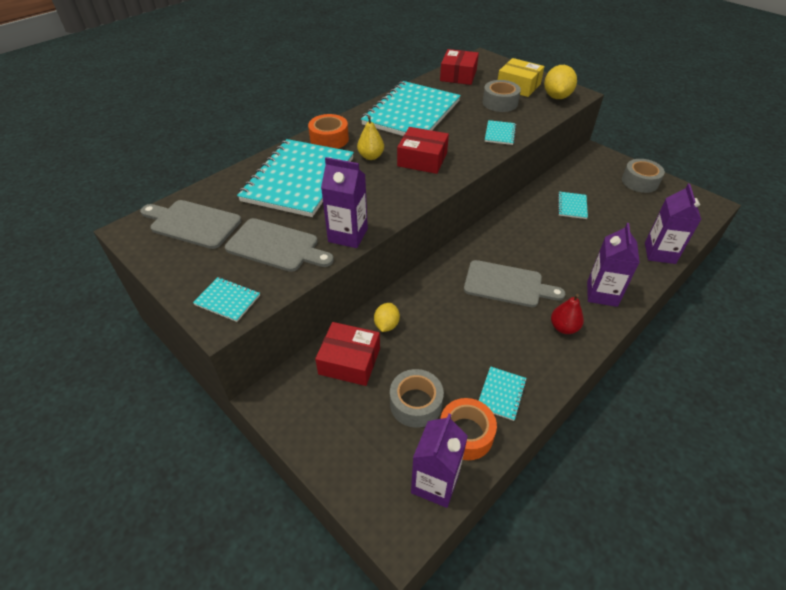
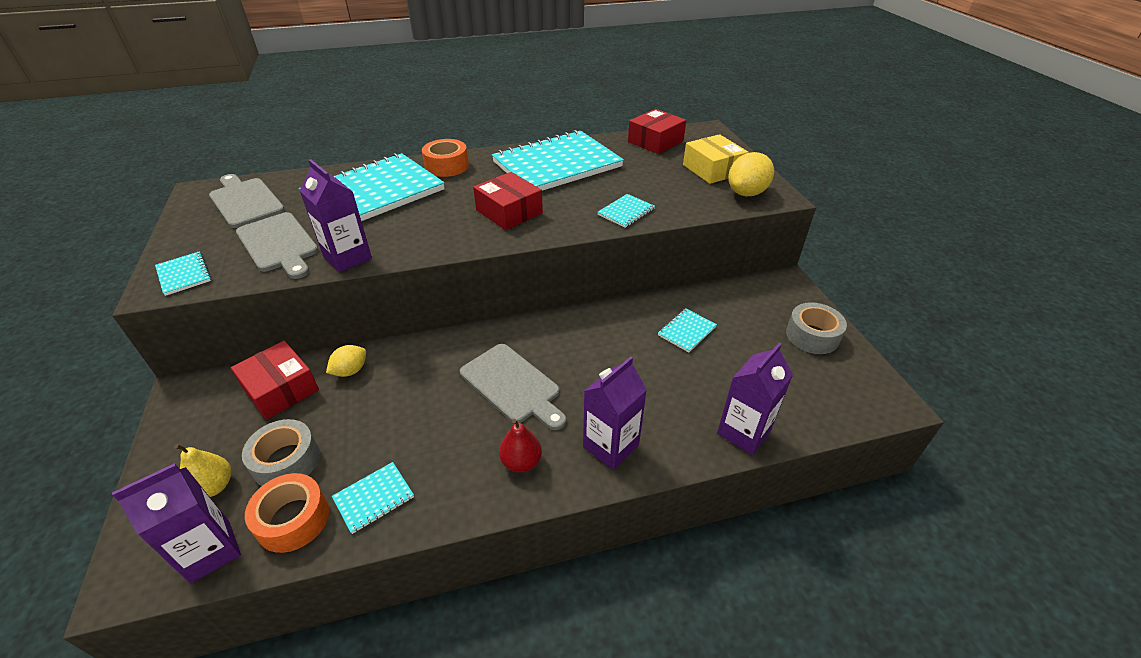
camera: 30 degrees right, 5 degrees down
yellow pear [357,116,384,160] -> yellow pear moved to [174,444,231,497]
grey tape [483,80,521,112] -> none

